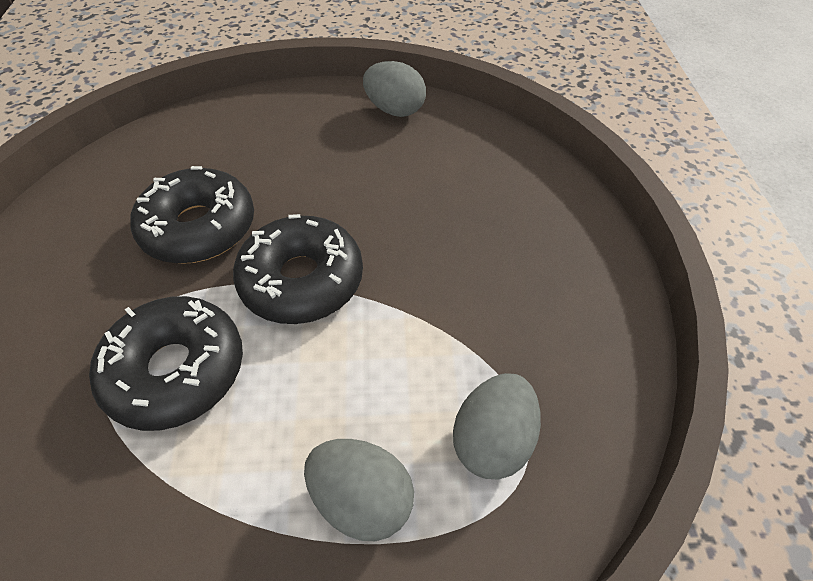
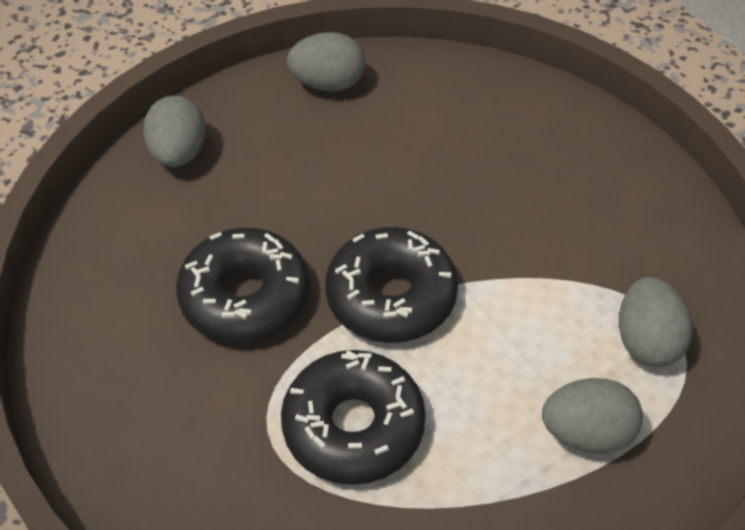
camera: 30 degrees left, 0 degrees up
none -> grey egg [143,95,206,167]

